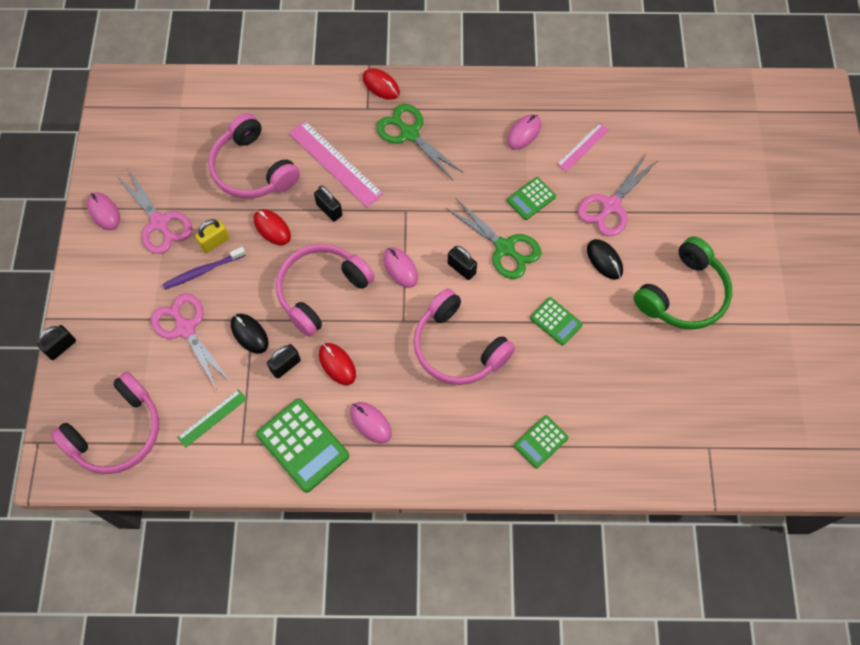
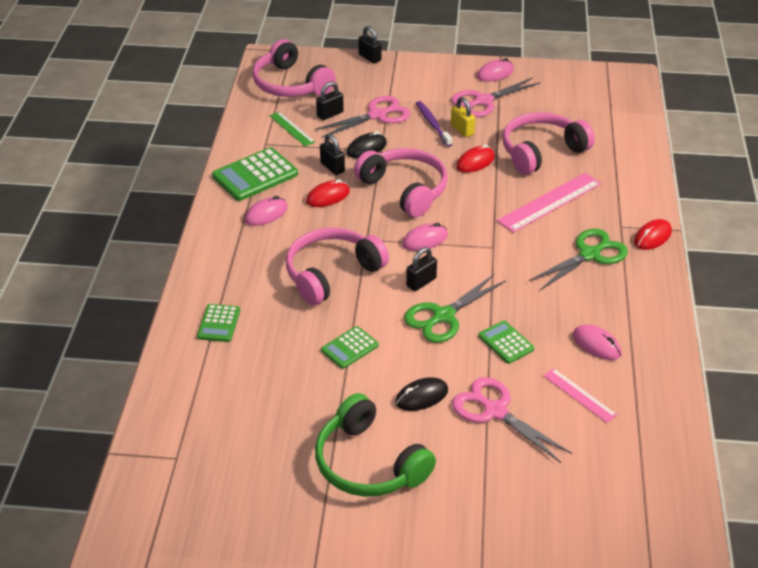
camera: 95 degrees right, 25 degrees down
black padlock [314,186,342,222] -> black padlock moved to [316,82,344,120]
green calculator [514,415,569,468] -> green calculator turned 135 degrees counterclockwise [197,304,240,342]

